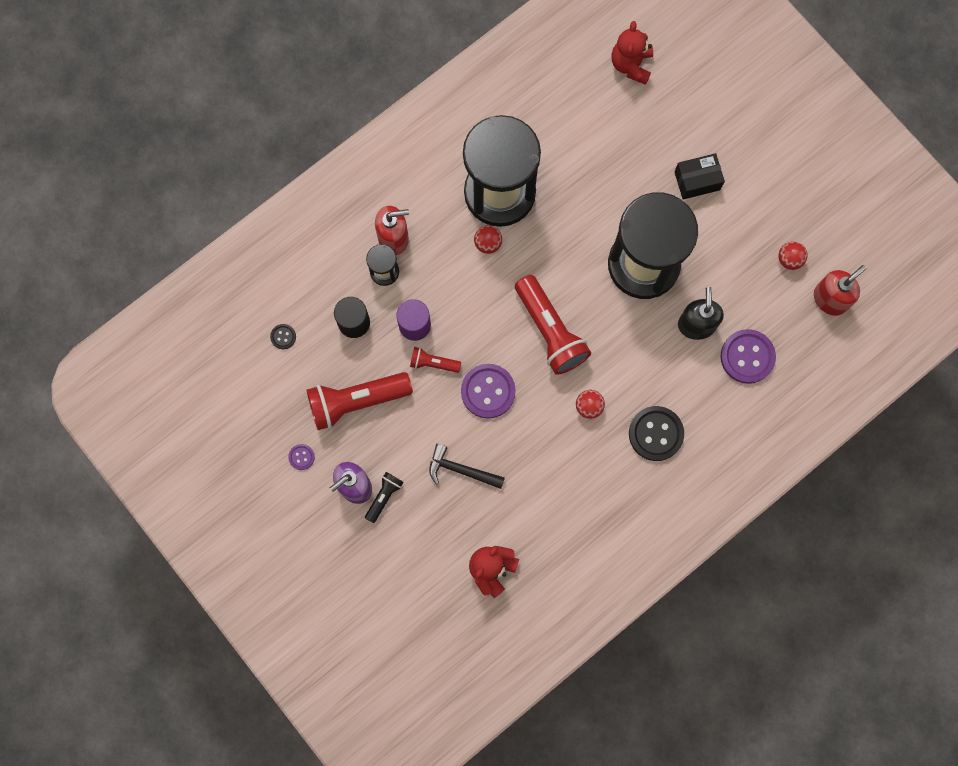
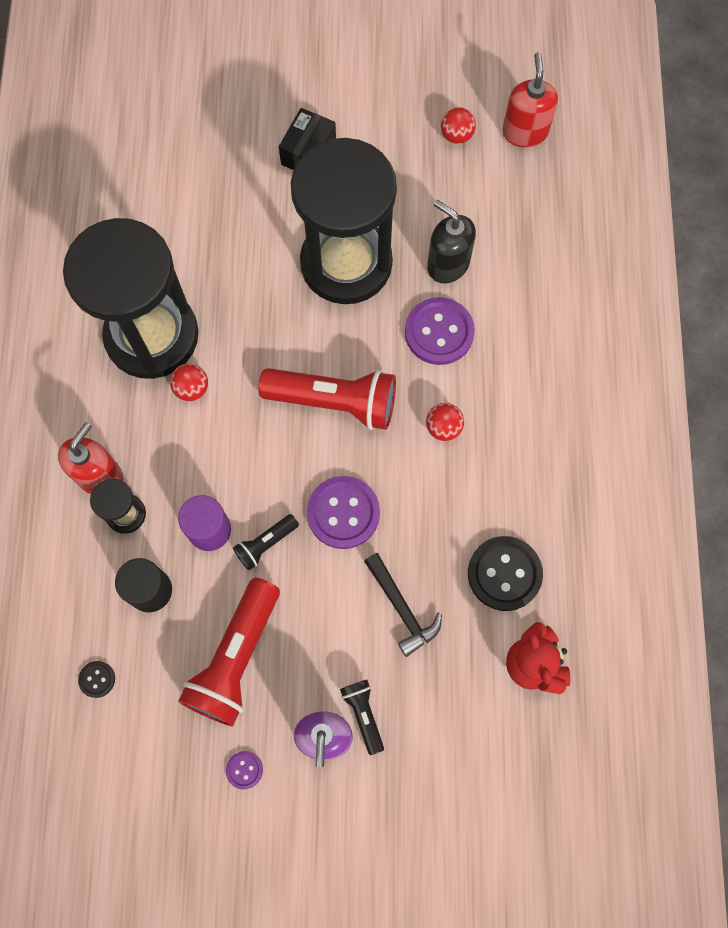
camera: 50 degrees left, 5 degrees down
red flashlight [410,347,461,373] -> black flashlight [233,514,299,570]
black hammer [429,444,505,489] -> black hammer turned 90 degrees counterclockwise [364,553,442,657]
red teddy bear [612,21,653,85] -> none
black button [629,406,684,461] -> black button moved to [468,536,543,611]
purple button [720,329,776,384] -> purple button moved to [405,297,475,365]

